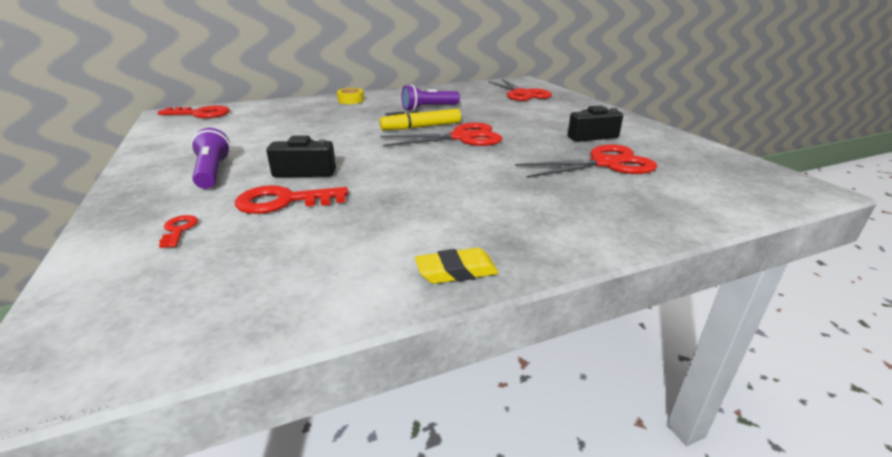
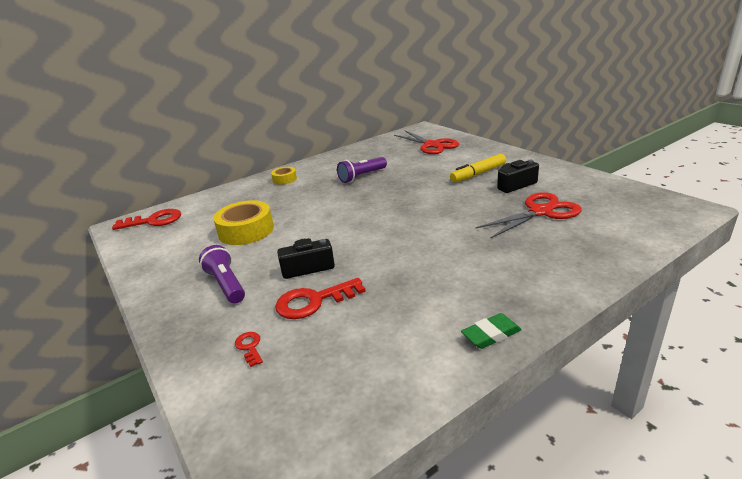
camera: 10 degrees left, 0 degrees up
yellow marker [380,109,461,130] -> yellow marker moved to [450,154,506,182]
red scissors [380,123,502,147] -> none
yellow eraser [415,248,499,284] -> green eraser [461,313,522,349]
none -> yellow tape [213,200,274,245]

